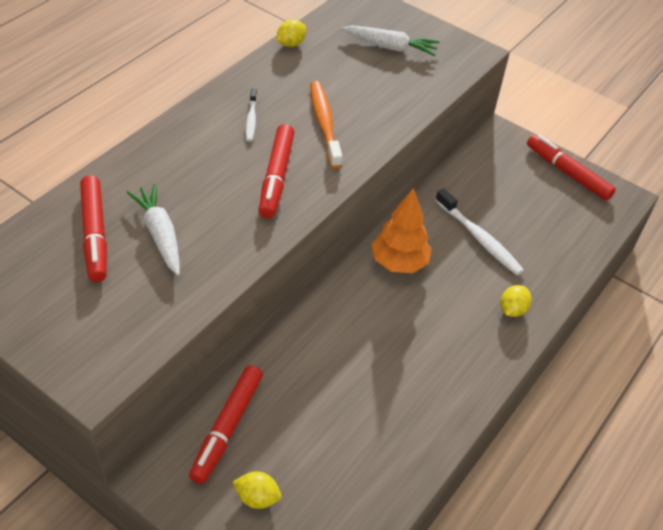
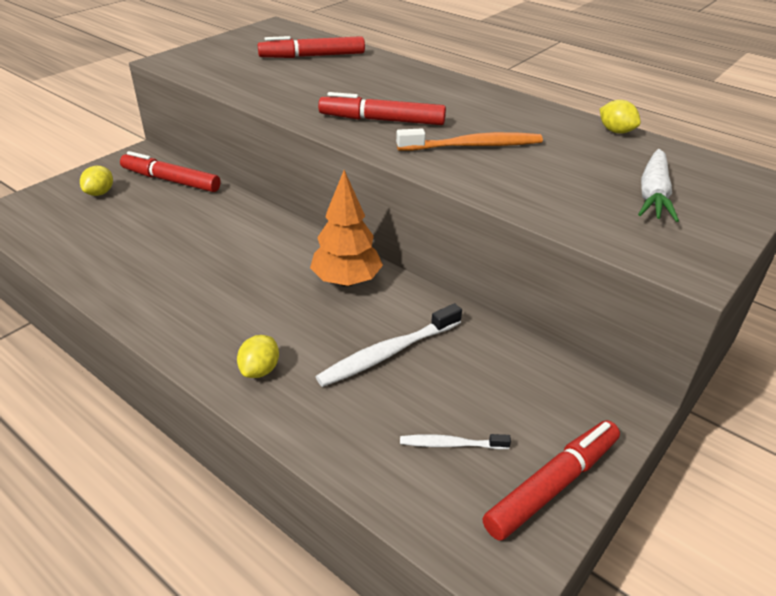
camera: 95 degrees right, 10 degrees down
white carrot [127,184,180,275] -> none
white toothbrush [246,89,257,142] -> white toothbrush moved to [400,434,511,450]
yellow lemon [500,285,532,317] -> yellow lemon turned 75 degrees clockwise [237,335,279,378]

